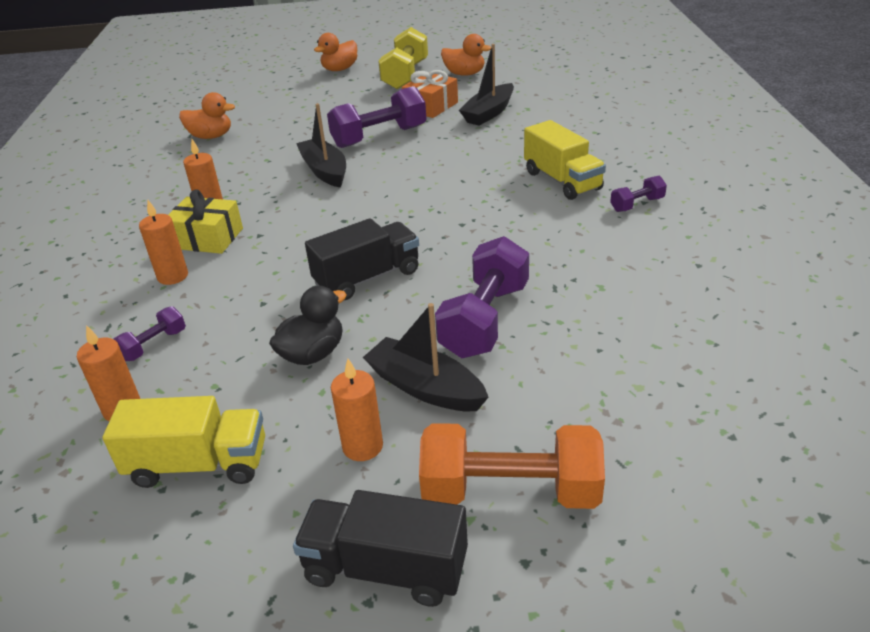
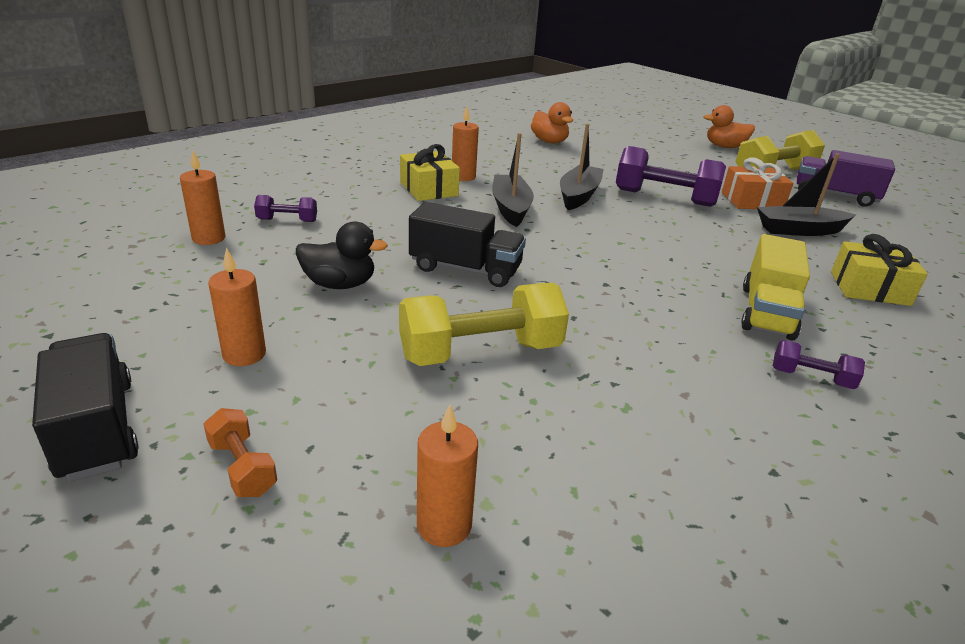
camera: 45 degrees right, 5 degrees down
yellow truck [102,396,265,488] -> none
orange candle [139,200,188,285] -> orange candle moved to [417,404,478,547]
black boat [363,303,488,411] -> black boat moved to [492,133,534,227]
orange dumbbell [419,423,605,509] -> orange dumbbell [203,408,277,497], size x0.49
purple dumbbell [435,236,529,358] -> yellow dumbbell [399,283,569,366]
orange duck [441,34,491,76] -> purple truck [797,150,895,207]
none -> yellow gift [831,234,928,306]

